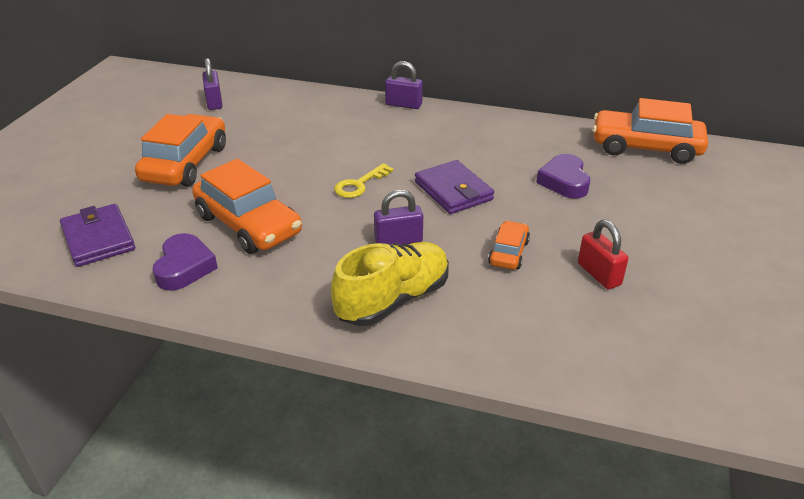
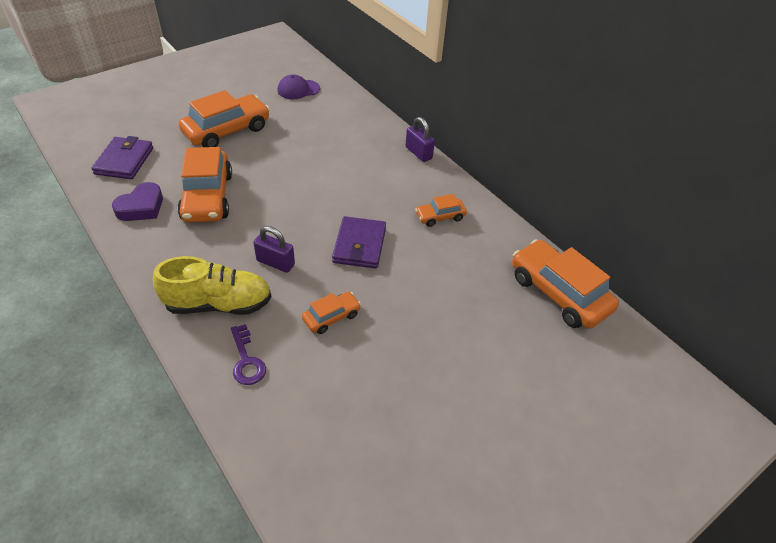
camera: 35 degrees right, 10 degrees up
purple padlock [202,58,223,110] -> purple cap [278,74,320,99]
yellow key [334,163,394,198] -> none
purple heart [536,154,590,199] -> none
red padlock [578,220,628,289] -> none
none -> purple key [231,324,266,385]
none -> orange car [415,194,467,227]

